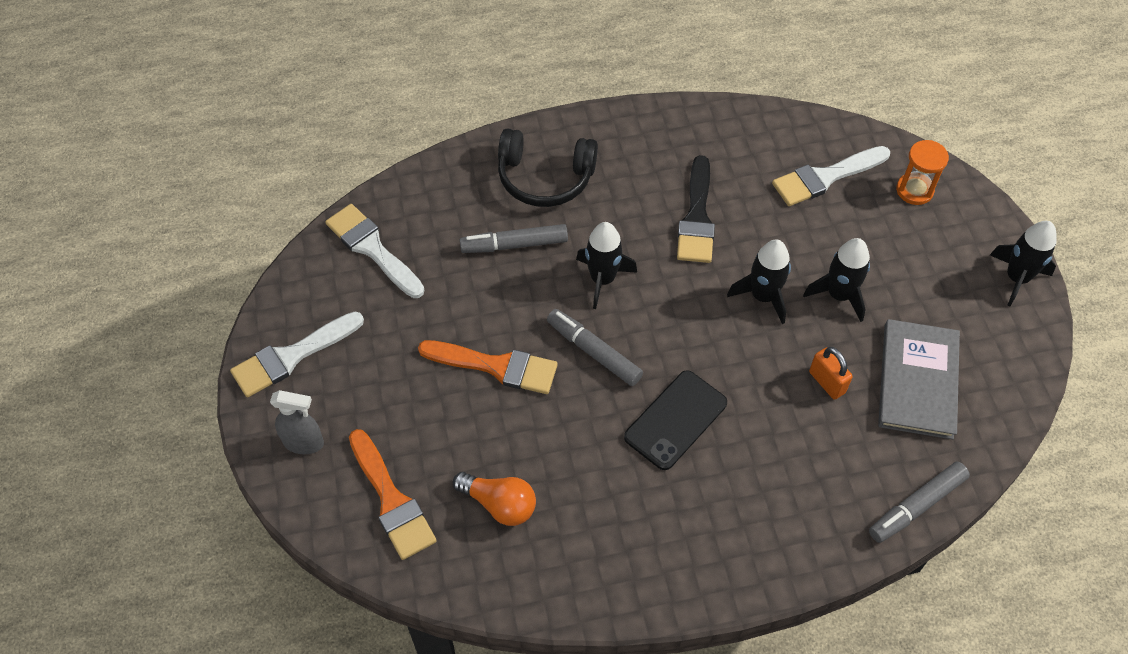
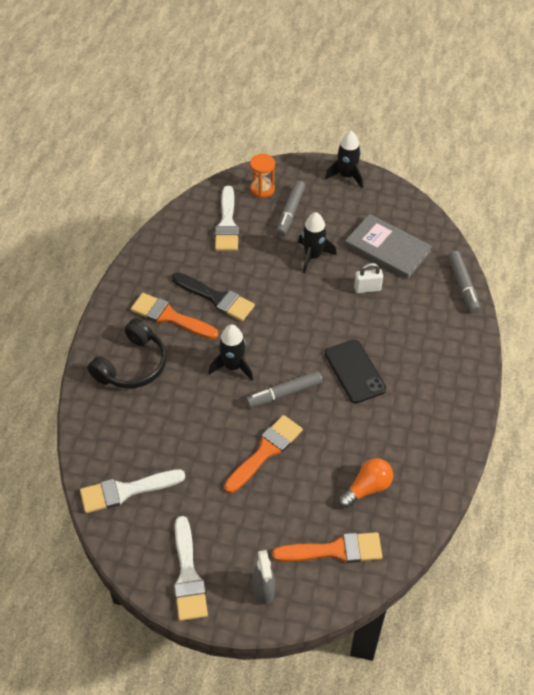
camera: 65 degrees left, 5 degrees down
grey spray bottle [270,390,324,454] -> grey spray bottle turned 135 degrees clockwise [253,550,275,605]
grey marker [460,224,568,253] -> grey marker moved to [276,181,305,236]
black rocket [727,239,791,324] -> none
orange padlock [809,347,853,400] -> white padlock [354,263,383,293]
none -> orange brush [131,293,219,339]

